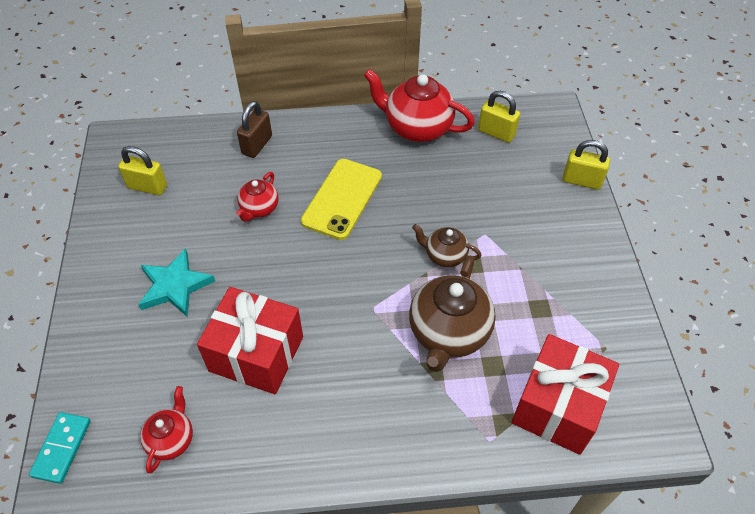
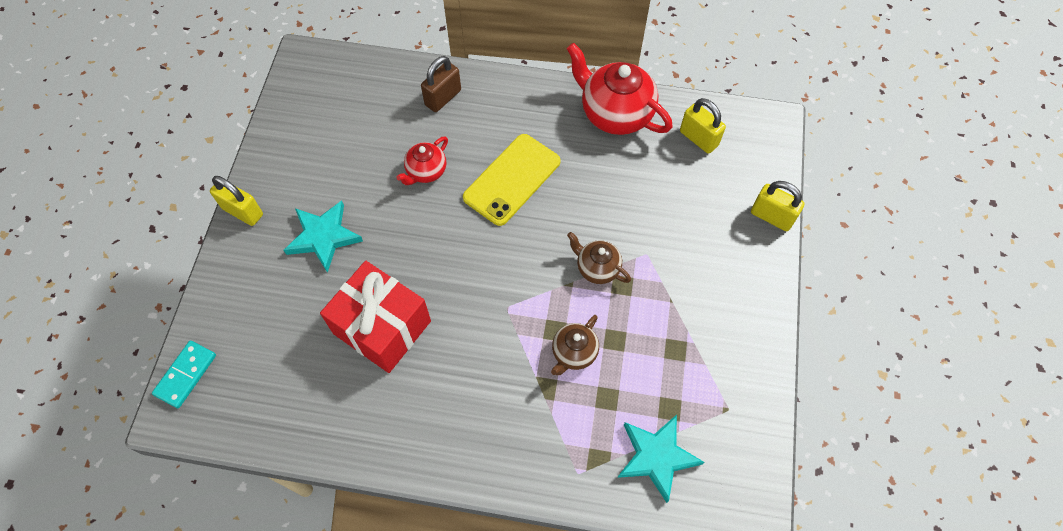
camera: 15 degrees right, 10 degrees up
yellow padlock [118,146,167,195] -> yellow padlock moved to [210,176,263,226]
red teapot [140,386,193,473] -> none
brown teapot [409,255,496,372] -> brown teapot [551,315,599,375], size x0.54
red gift [511,334,619,455] -> turquoise star [617,415,704,503]

